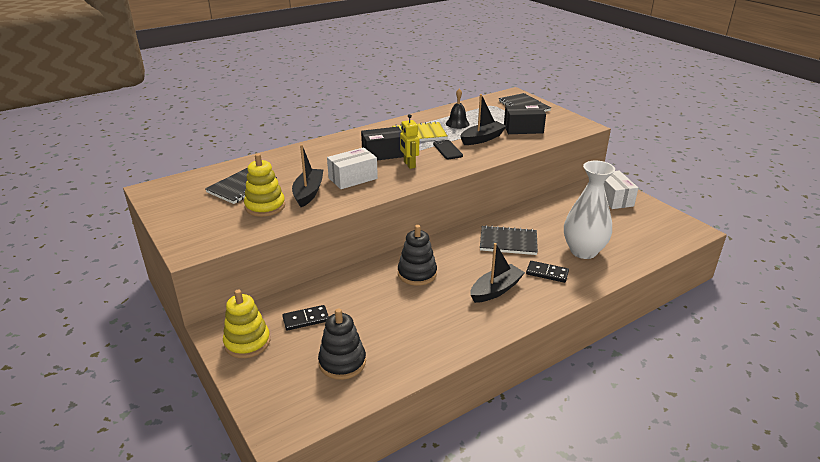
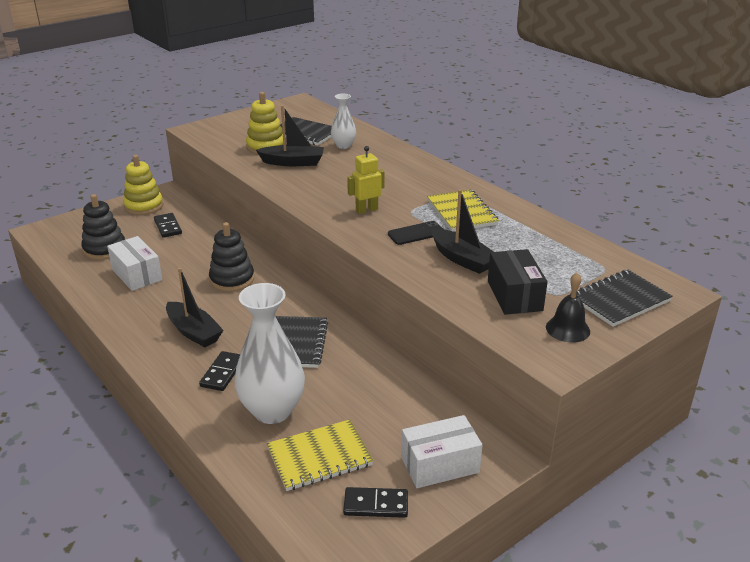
camera: 85 degrees right, 0 degrees up
white box [327,147,378,189] -> white box moved to [107,236,162,291]
black box [361,127,404,161] -> none
black bell [446,89,470,129] -> black bell moved to [546,273,590,343]
none -> yellow notebook [267,419,373,491]
none -> white vase [331,94,356,149]
none -> black domino [343,487,408,518]

